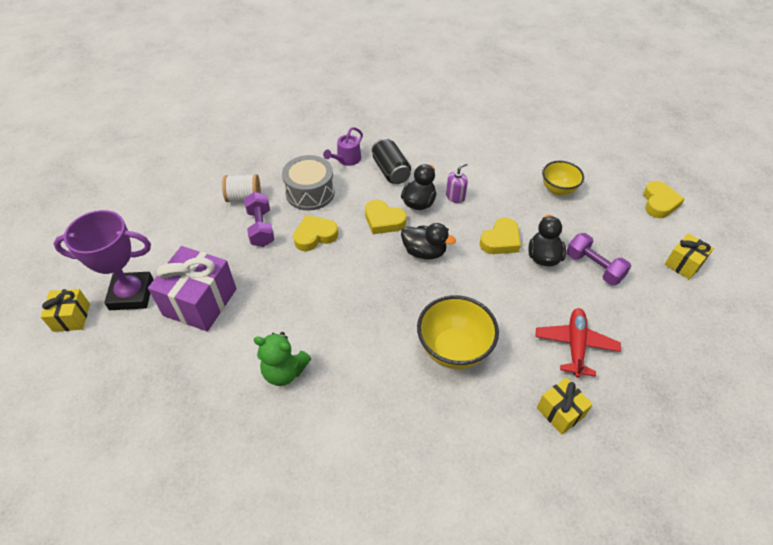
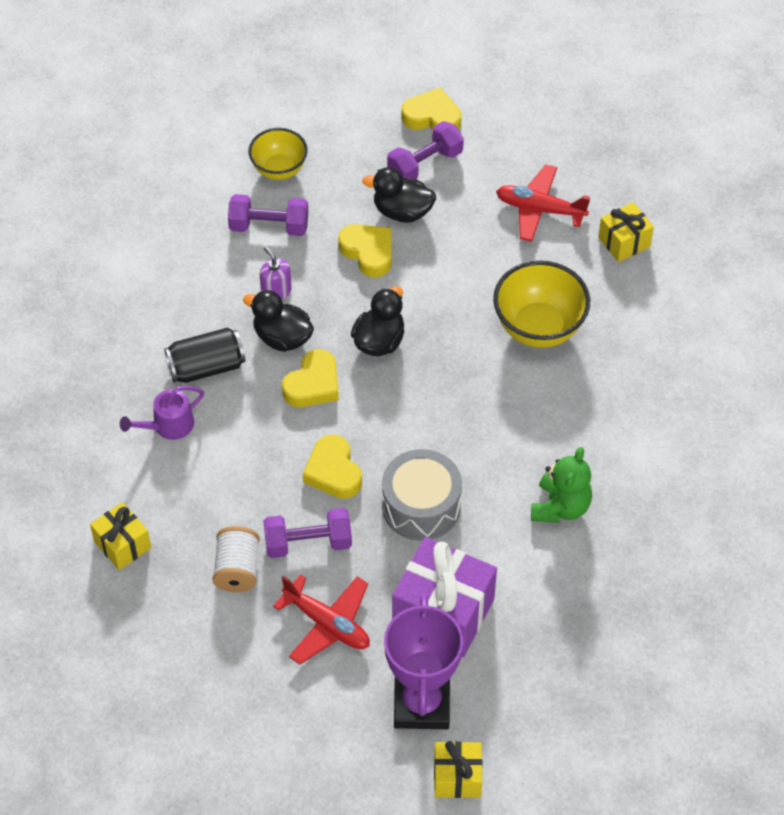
camera: 85 degrees left, 5 degrees up
grey drum [282,155,335,211] -> grey drum moved to [382,449,462,541]
purple watering can [323,127,363,166] -> purple watering can turned 105 degrees clockwise [120,386,204,440]
yellow heart [643,181,685,218] -> yellow heart moved to [402,88,461,130]
yellow gift [664,234,714,280] -> yellow gift moved to [90,502,151,570]
none -> purple dumbbell [228,194,308,236]
none -> red plane [273,574,370,664]

